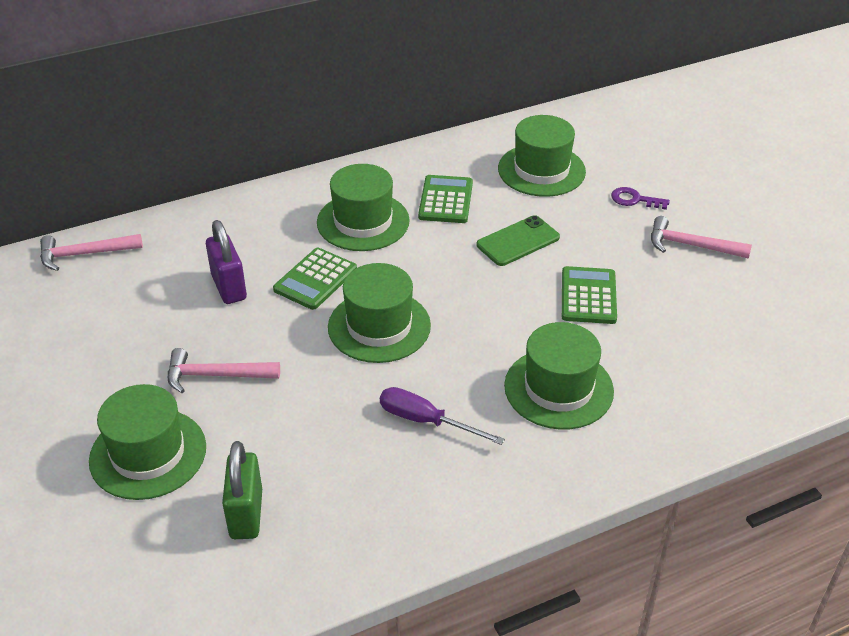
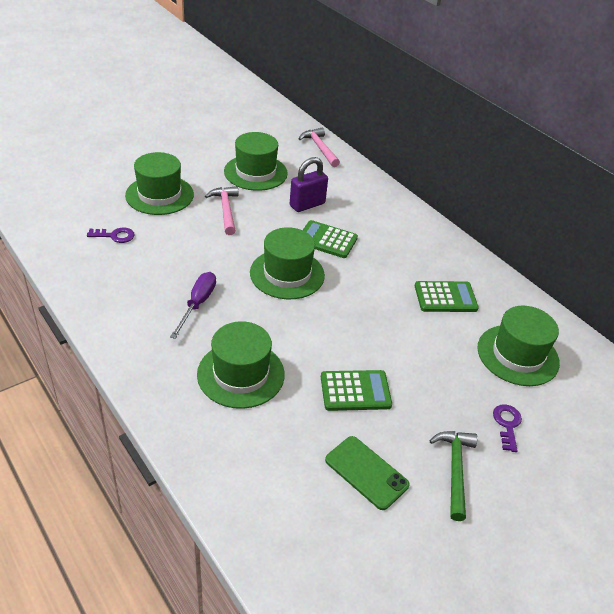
camera: 75 degrees right, 0 degrees up
green padlock [222,441,262,539] -> purple key [87,228,135,243]
green hat [317,164,410,251] -> green hat moved to [224,132,288,191]
green phone [477,215,560,266] -> green phone moved to [325,436,410,510]
pink hammer [651,216,752,259] -> green hammer [430,431,478,521]

